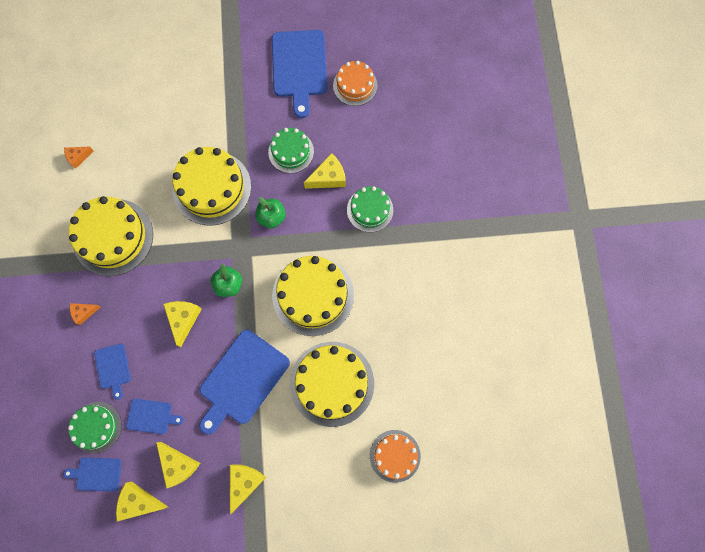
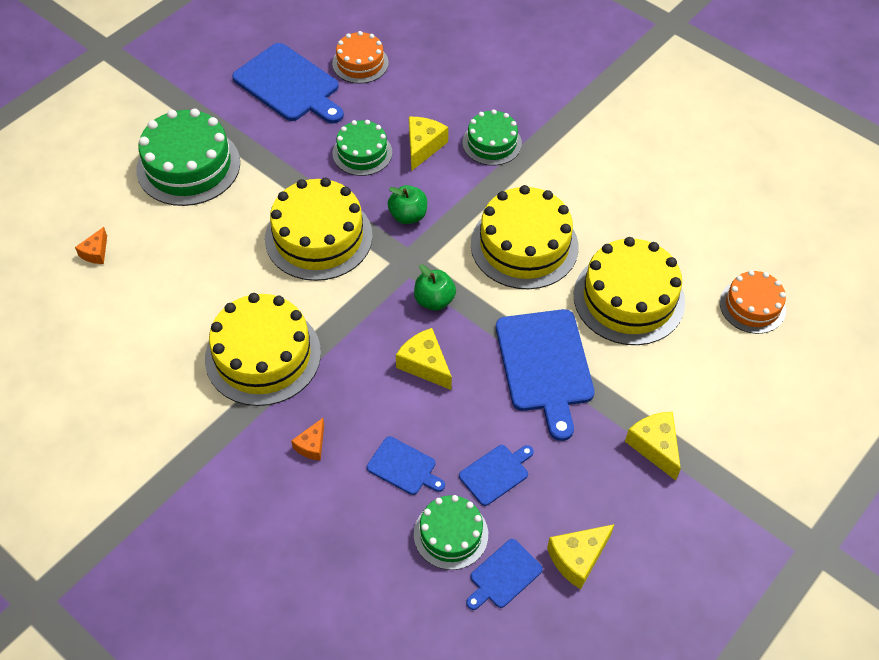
camera: 45 degrees left, 20 degrees down
orange cheese [64,147,94,169] -> orange cheese moved to [75,227,107,264]
yellow cheese [156,442,200,489] -> none
none -> green cake [136,108,240,206]

